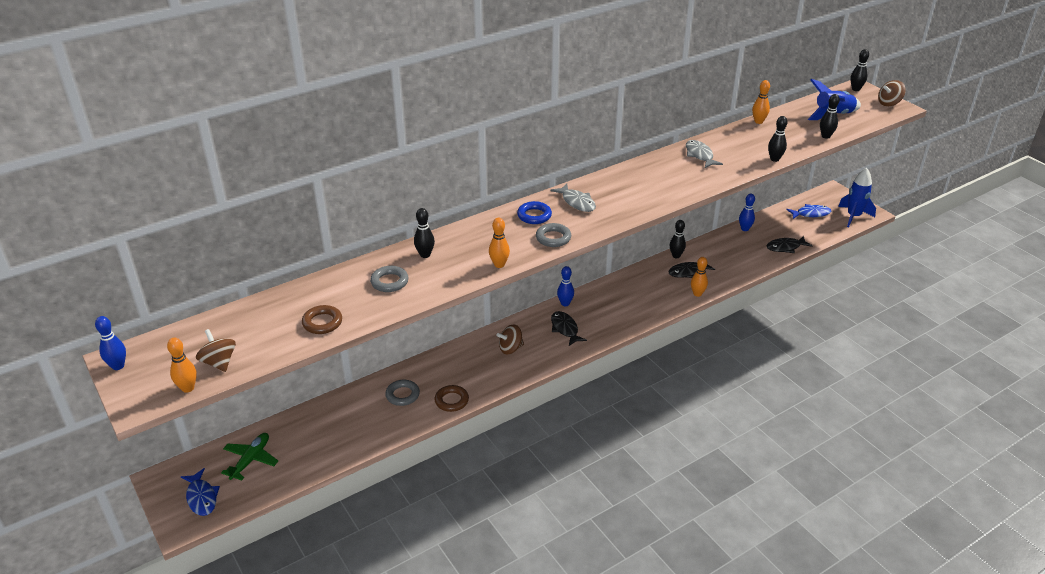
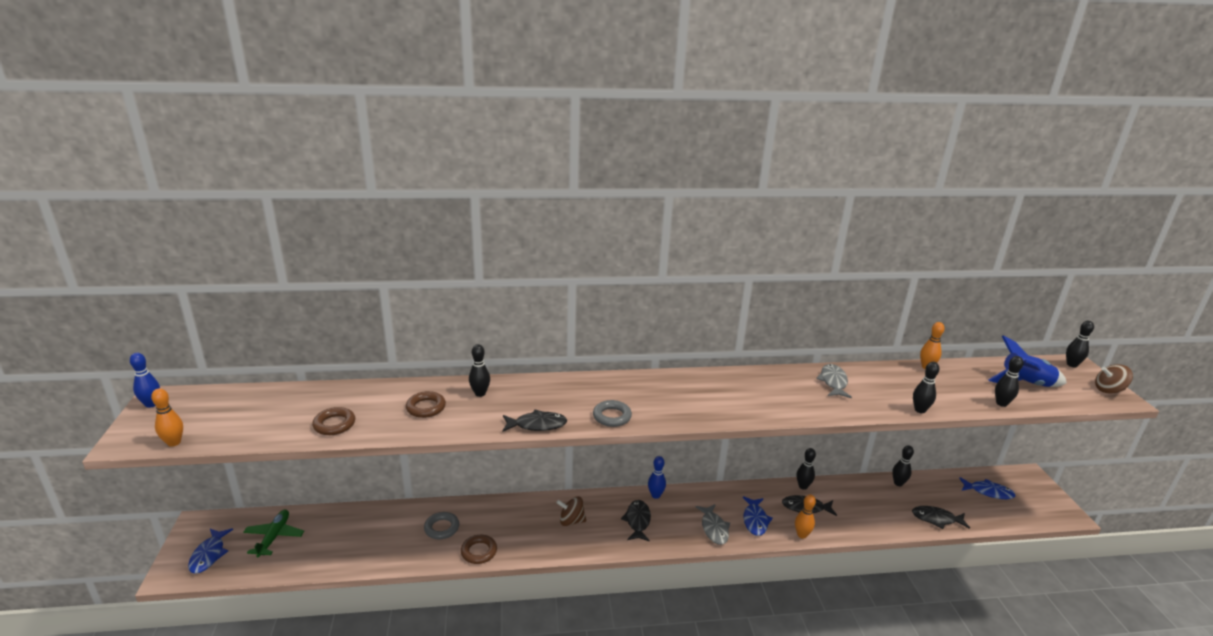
camera: 25 degrees right, 10 degrees down
brown spinning top [196,329,236,372] -> none
green plane [221,433,278,481] -> green plane turned 45 degrees counterclockwise [243,510,304,557]
grey ring [370,266,409,292] -> brown ring [406,391,446,418]
orange bowling pin [489,218,510,268] -> black fish [502,410,567,432]
blue ring [517,201,552,224] -> none
grey fish [550,184,596,212] -> grey fish moved to [695,504,730,545]
blue bowling pin [739,194,755,231] -> black bowling pin [892,445,914,486]
blue rocket [838,168,876,227] -> none
none -> blue fish [743,496,773,536]

